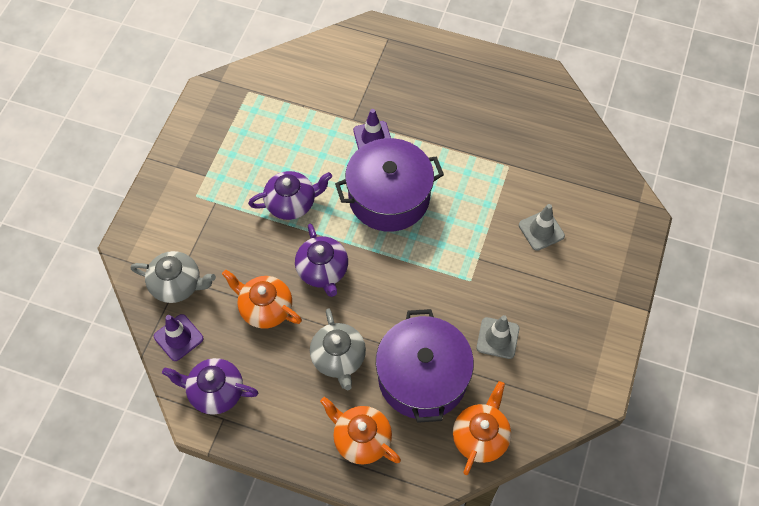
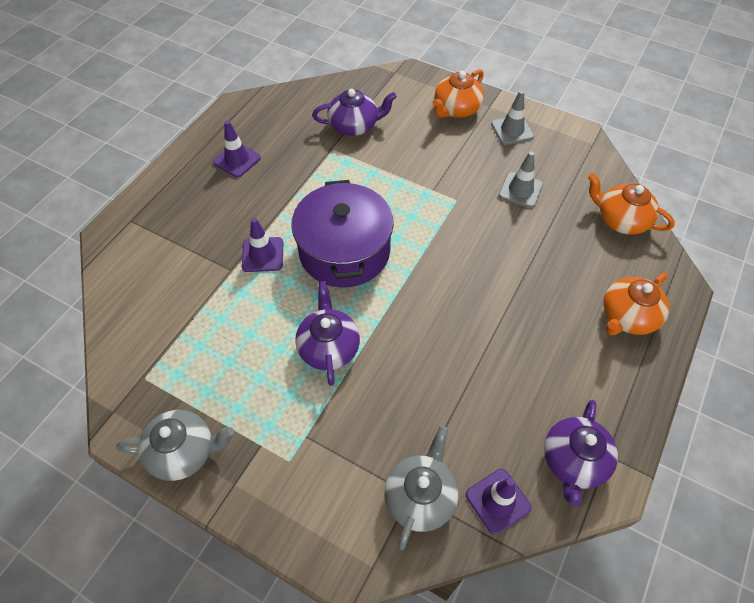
camera: 80 degrees left, 5 degrees down
orange teapot [222,270,302,329] -> orange teapot moved to [432,69,484,118]
purple teapot [295,224,348,297] -> purple teapot moved to [312,89,397,136]
grey teapot [310,308,366,390] -> grey teapot moved to [116,410,234,481]
purple pot [376,309,474,423] -> none
grey traffic cone [519,204,565,251] -> grey traffic cone moved to [491,90,534,145]
none -> purple traffic cone [213,121,261,177]

